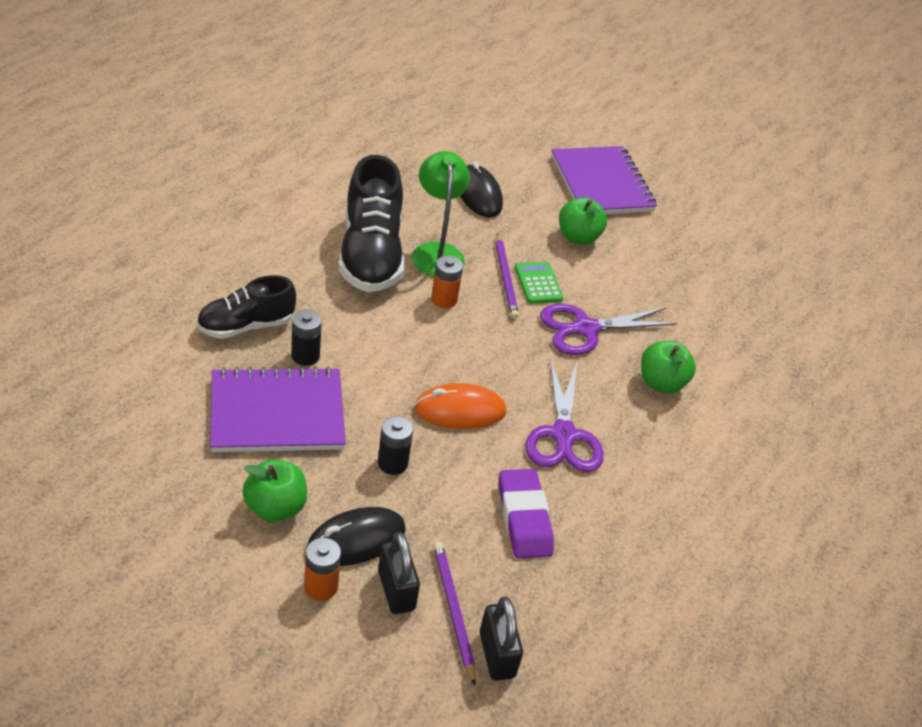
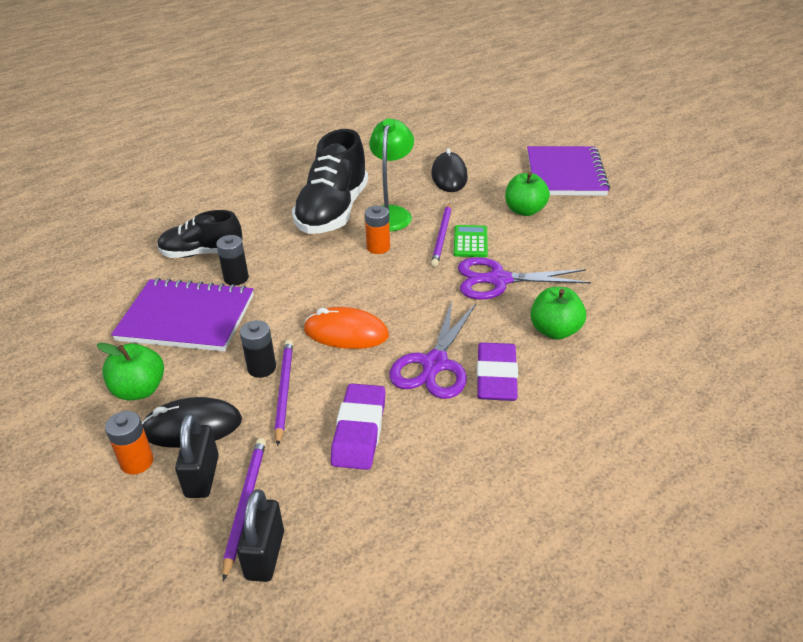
camera: 25 degrees right, 5 degrees down
none -> purple pencil [274,340,293,446]
none -> purple eraser [477,342,518,401]

